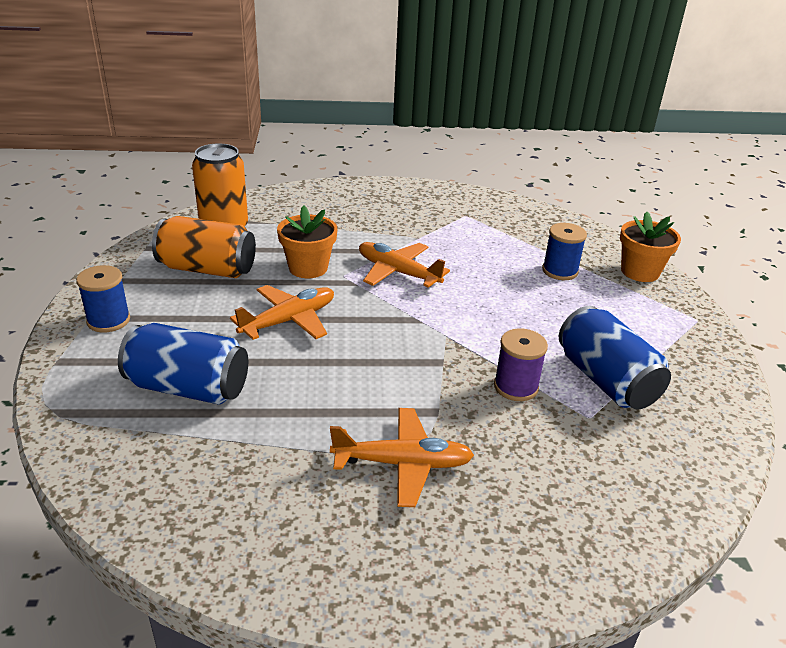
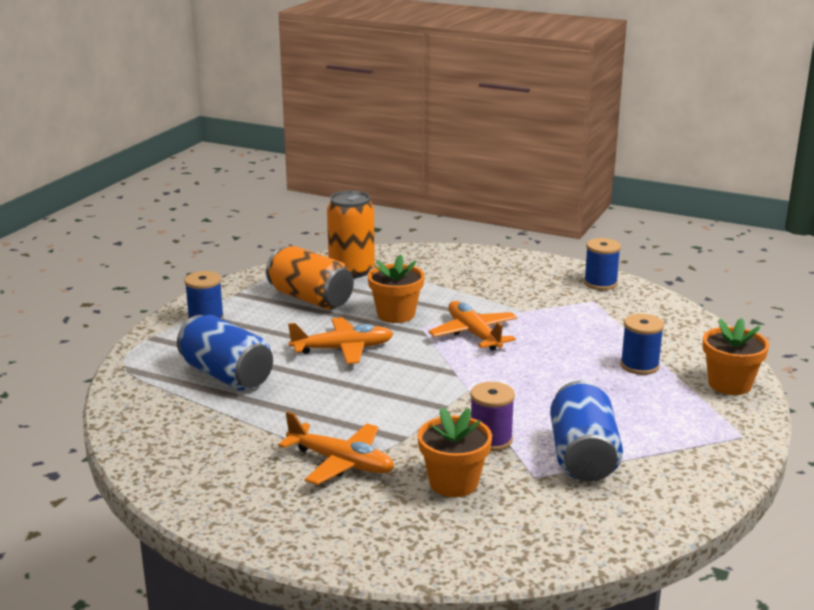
camera: 30 degrees right, 10 degrees down
none -> orange flower pot [418,407,492,497]
none -> blue spool [584,238,621,290]

